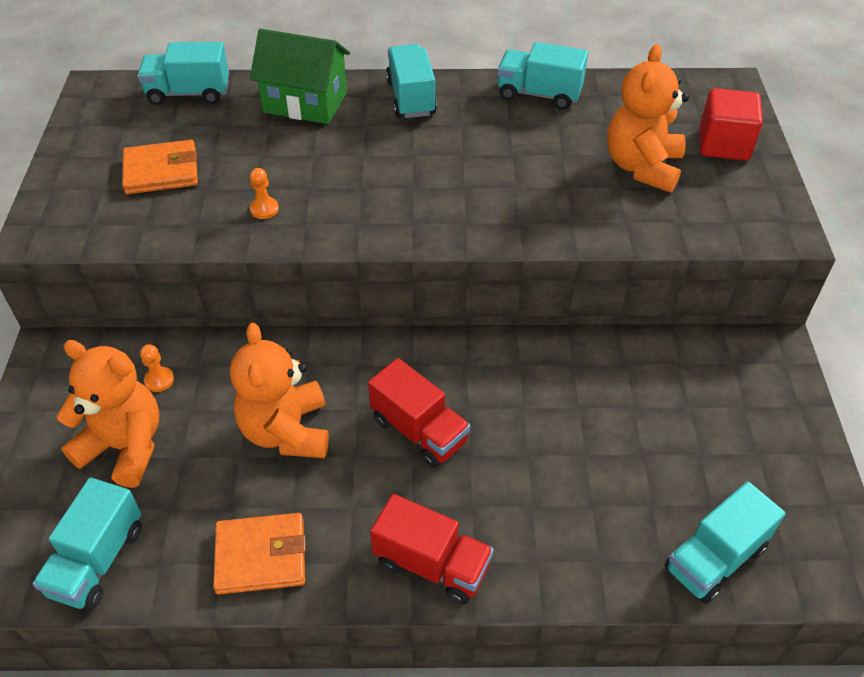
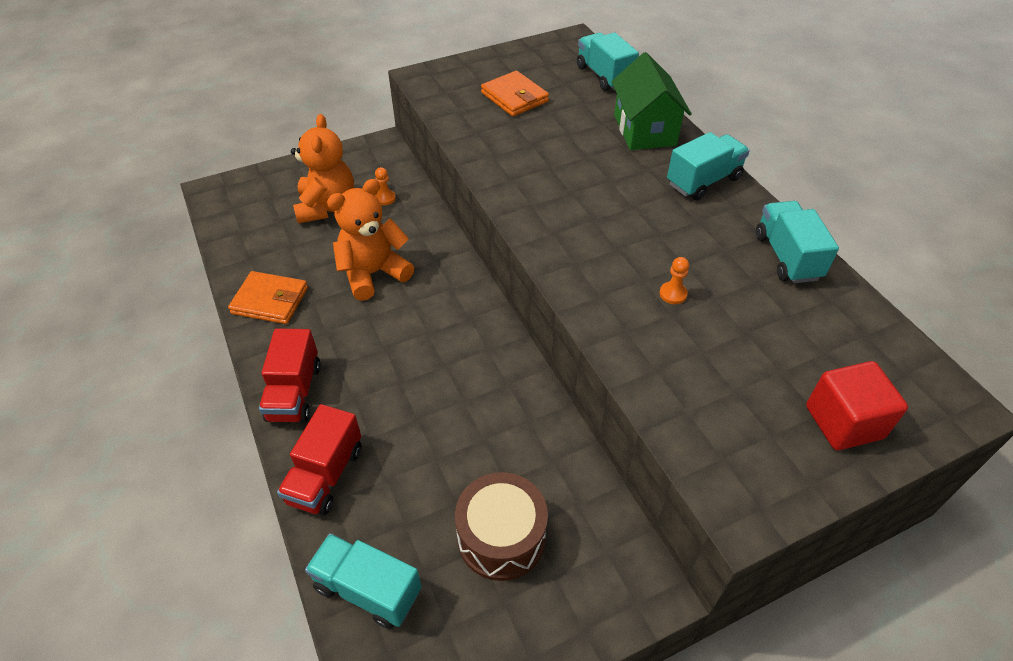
camera: 65 degrees right, 0 degrees up
turquoise truck [33,478,142,610] -> none
orange wallet [213,513,306,595] -> orange wallet turned 45 degrees counterclockwise [228,271,308,324]
orange pawn [250,168,279,219] -> orange pawn moved to [659,257,689,304]
red truck [368,358,470,468] -> red truck moved to [277,404,362,515]
orange teddy bear [607,44,689,193] -> none
none -> brown drum [455,472,548,581]

